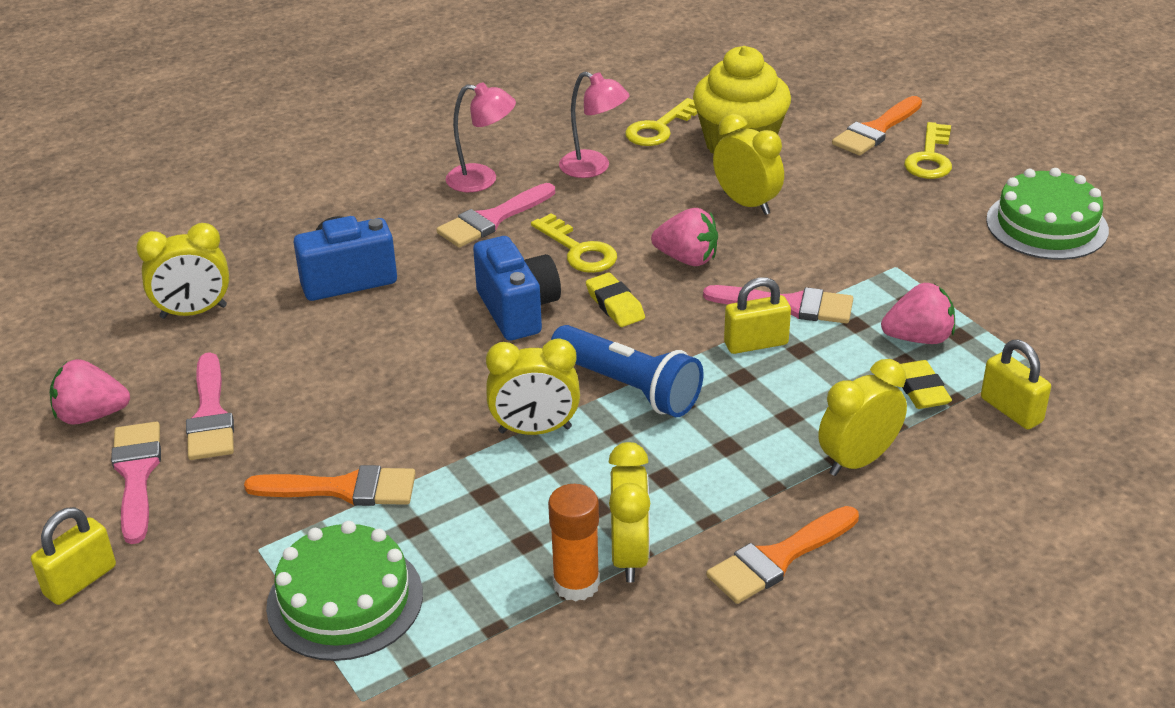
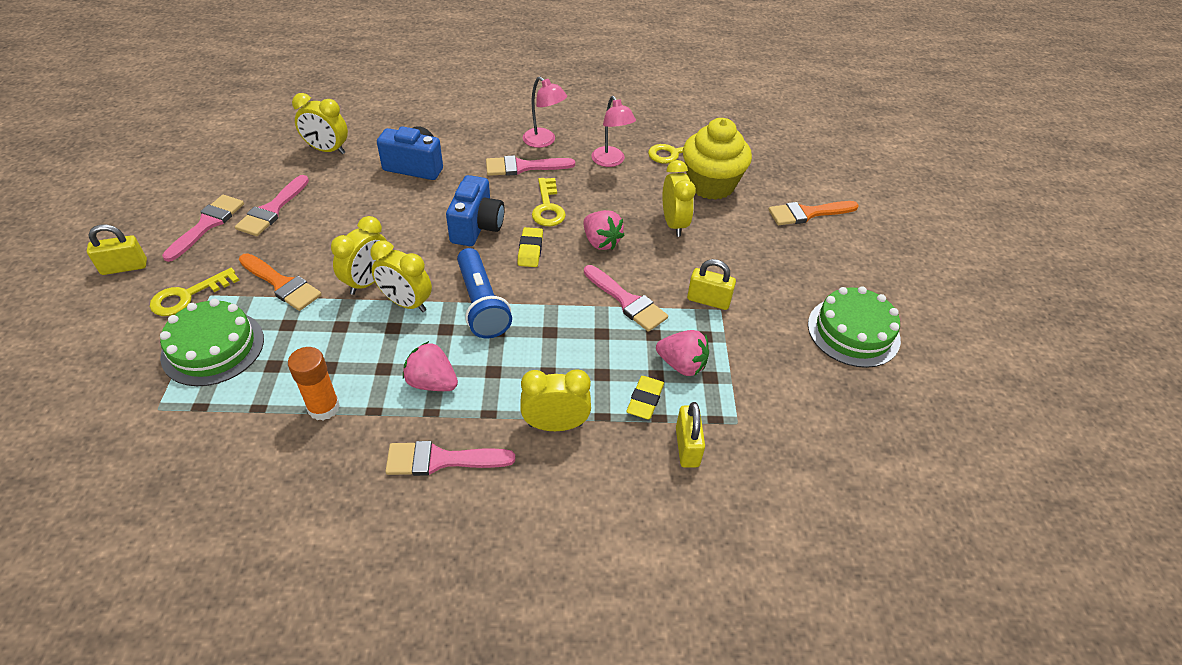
camera: 30 degrees right, 10 degrees up
pink strawberry [50,359,130,425] -> pink strawberry moved to [403,341,458,391]
yellow clock [609,442,650,582] -> yellow clock moved to [331,216,387,295]
orange brush [706,506,859,604] -> pink brush [385,441,515,476]
yellow padlock [724,277,791,354] -> yellow padlock moved to [687,259,736,310]
yellow key [904,122,952,179] -> yellow key moved to [150,268,239,316]

